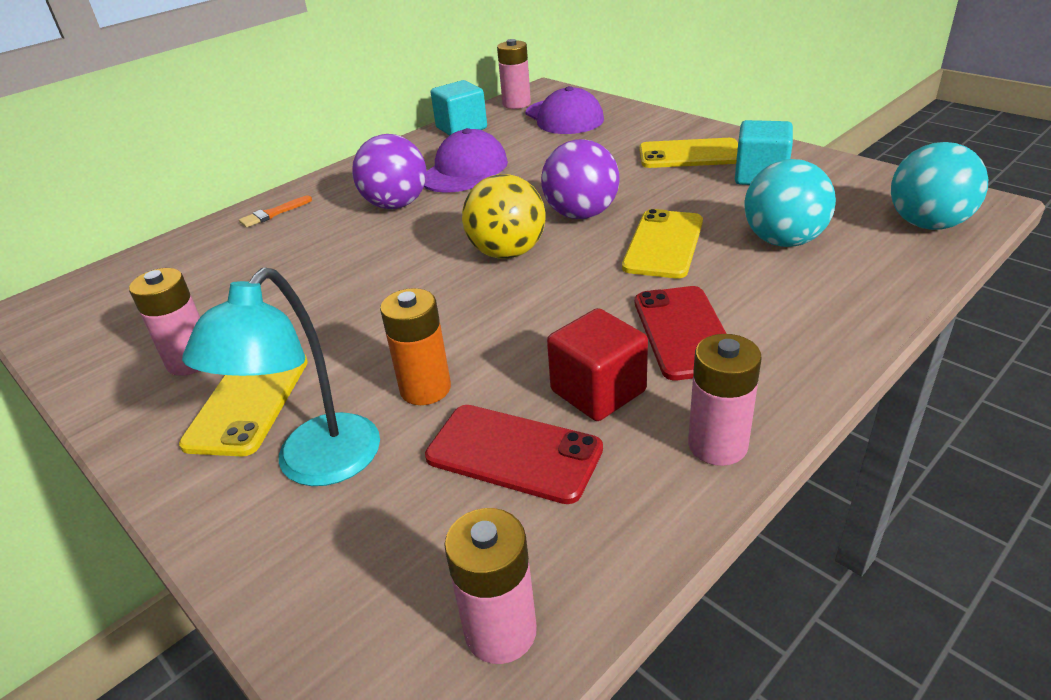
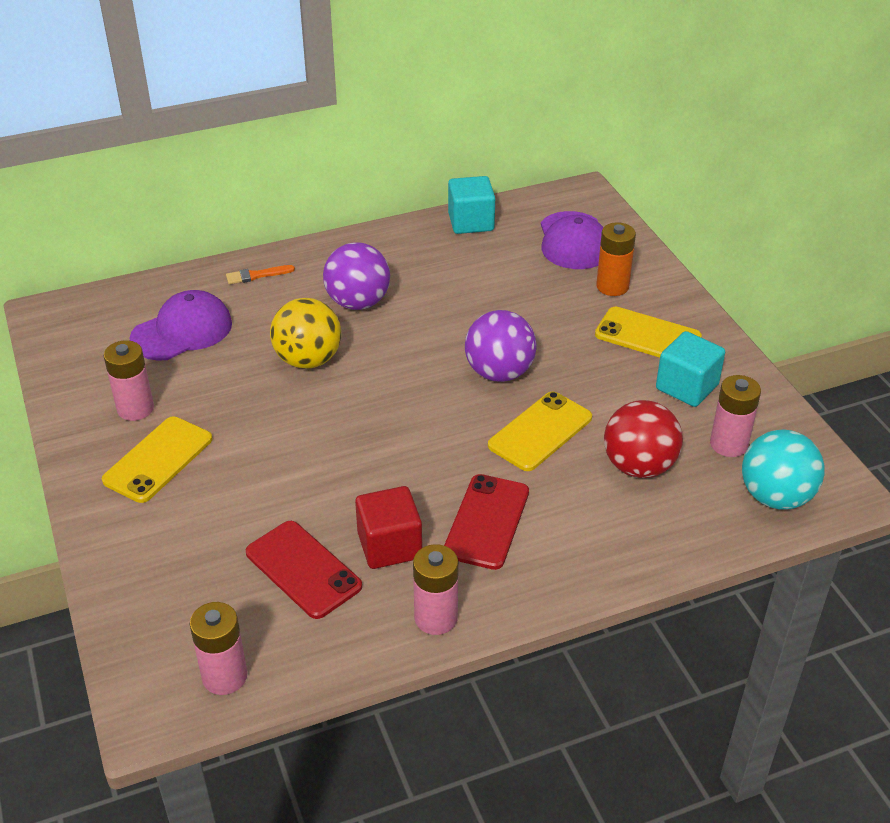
camera: 20 degrees right, 5 degrees up
turquoise lamp [182,268,380,486] -> none
orange battery [380,288,451,405] -> orange battery moved to [596,222,636,296]
purple cap [424,128,508,193] -> purple cap moved to [130,290,232,361]
yellow ball [462,174,546,259] -> yellow ball moved to [270,298,341,369]
pink battery [497,39,531,109] -> pink battery moved to [710,375,761,457]
turquoise ball [745,159,836,247] -> red ball [604,400,683,478]

